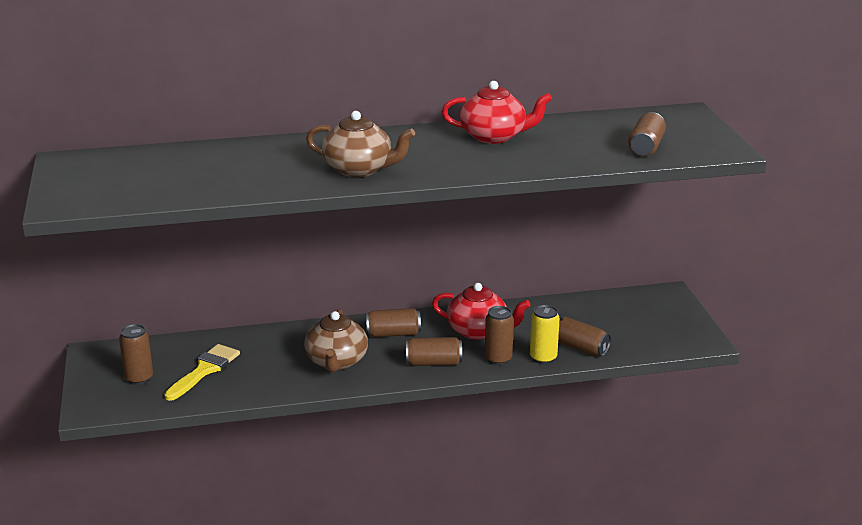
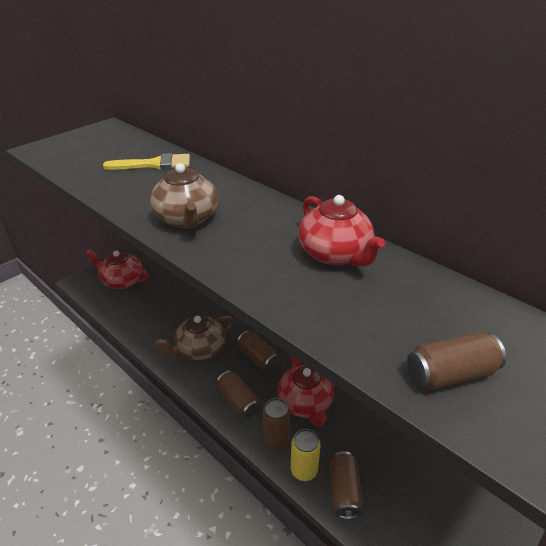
camera: 55 degrees right, 10 degrees up
brown can [119,324,153,385] -> red teapot [86,249,149,289]
yellow brush [164,344,240,401] -> yellow brush moved to [103,153,190,170]

